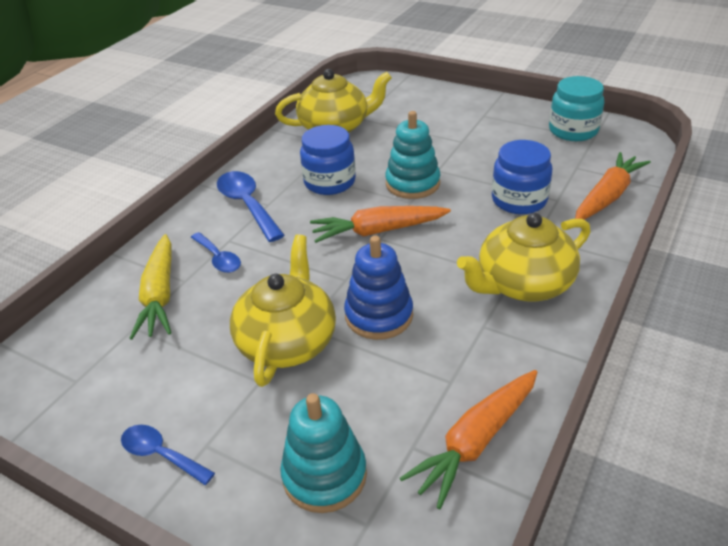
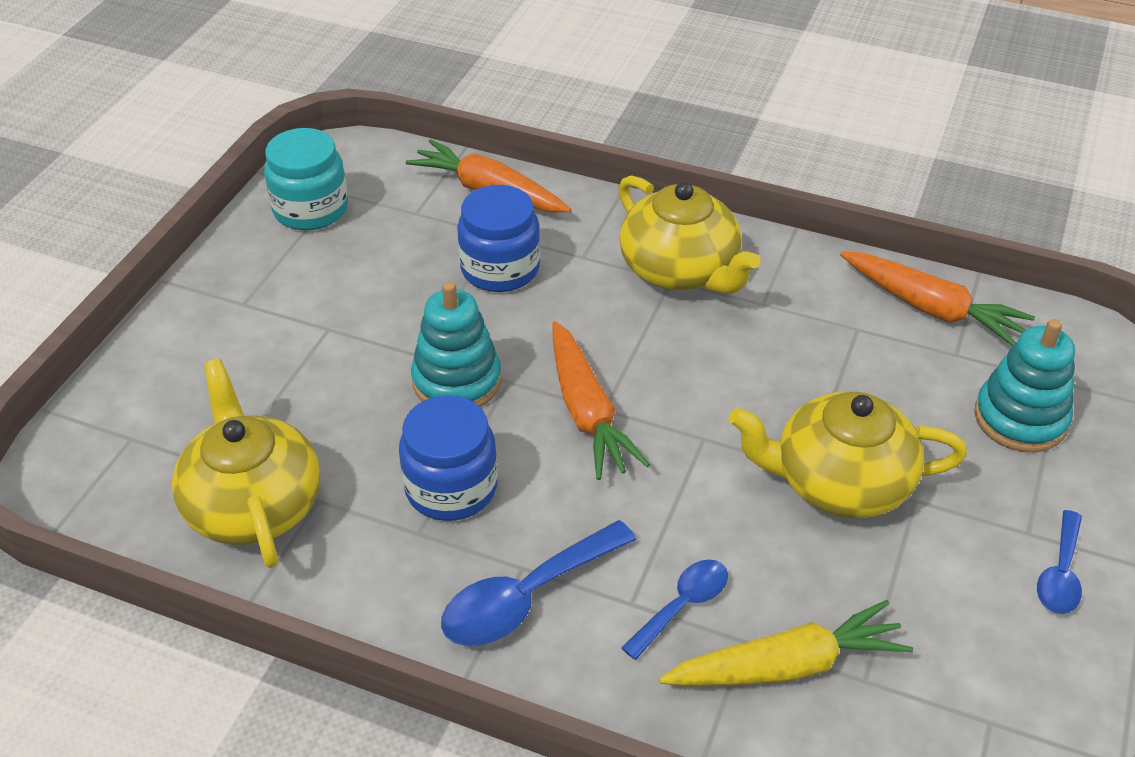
camera: 100 degrees left, 5 degrees up
blue stacking toy [344,236,413,340] -> none

